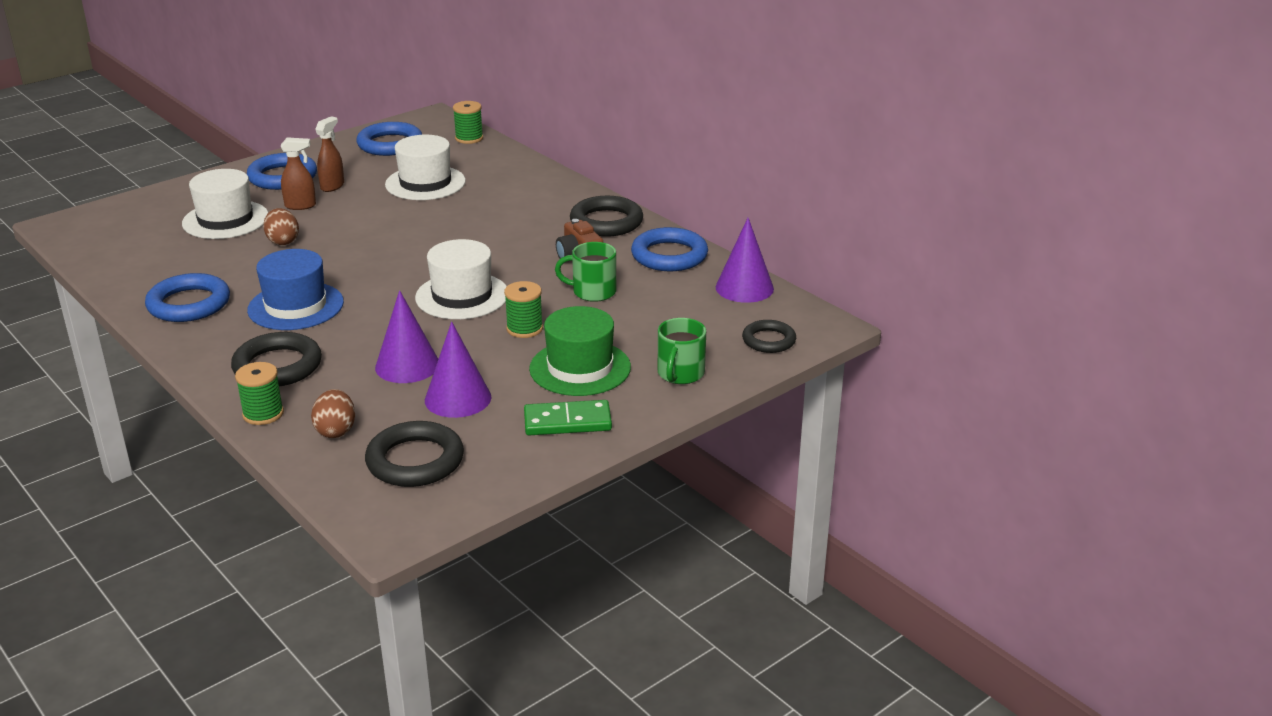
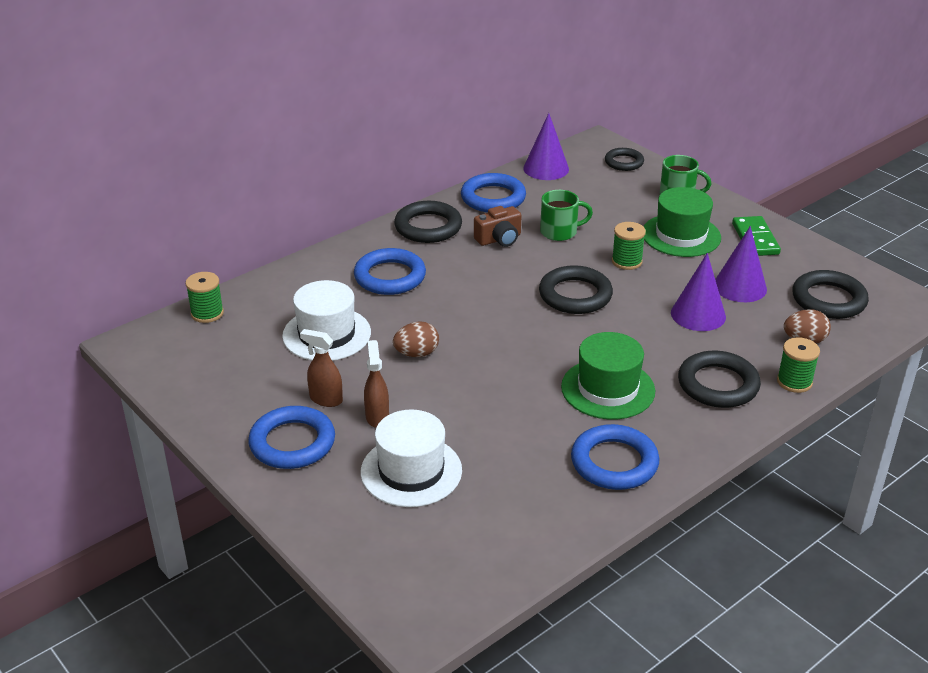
camera: 90 degrees left, 5 degrees up
blue hat [247,249,344,330] -> green hat [561,332,655,419]
brown egg [263,208,299,245] -> brown egg moved to [393,321,439,357]
blue ring [356,122,422,156] -> blue ring moved to [354,248,426,295]
white hat [415,239,507,319] -> black ring [539,265,613,314]
green mug [555,242,616,302] -> green mug turned 105 degrees counterclockwise [540,190,593,241]

